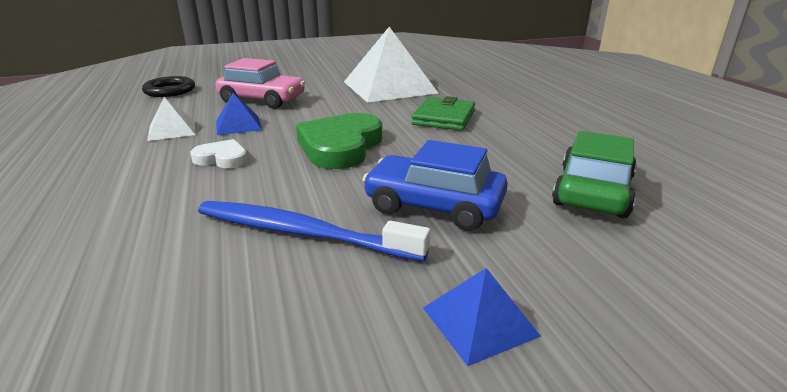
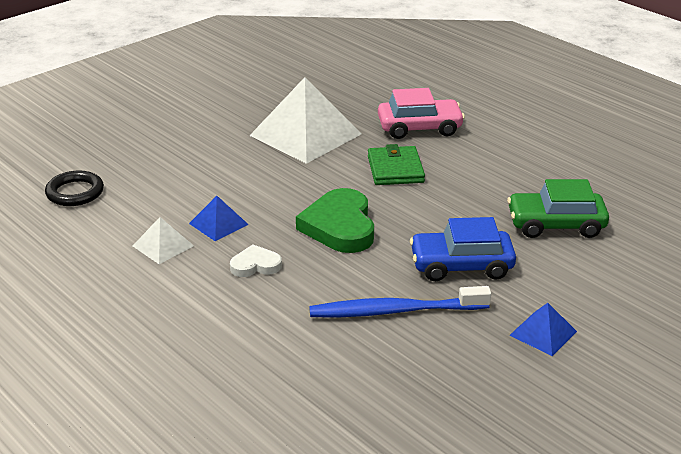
camera: 25 degrees left, 5 degrees up
pink car [216,58,305,109] -> pink car moved to [378,88,465,139]
green car [552,131,637,218] -> green car turned 90 degrees counterclockwise [507,179,609,238]

